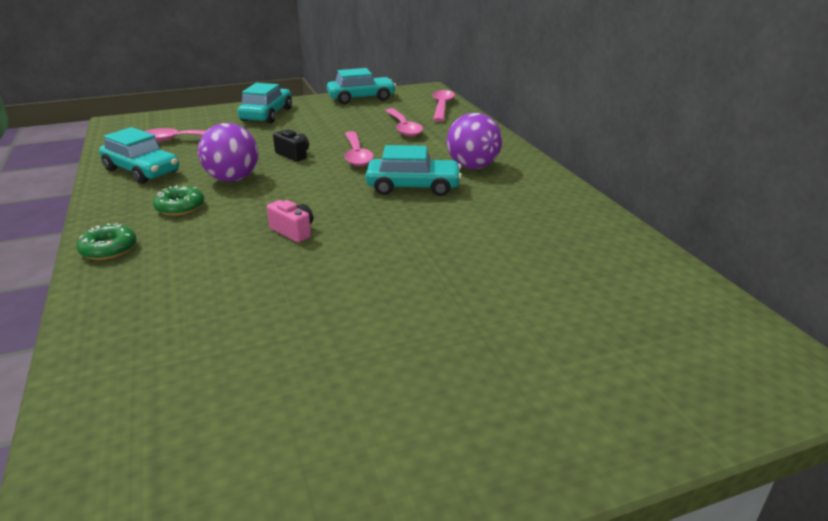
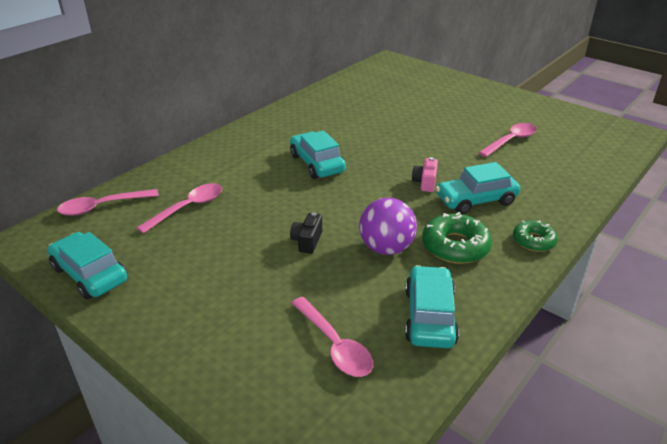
camera: 120 degrees left, 5 degrees up
green donut [153,186,204,216] -> green donut [422,212,492,264], size x1.58
turquoise car [238,83,292,123] -> turquoise car moved to [436,162,520,214]
pink spoon [345,131,374,166] -> pink spoon moved to [478,123,537,157]
purple ball [447,113,502,169] -> none

